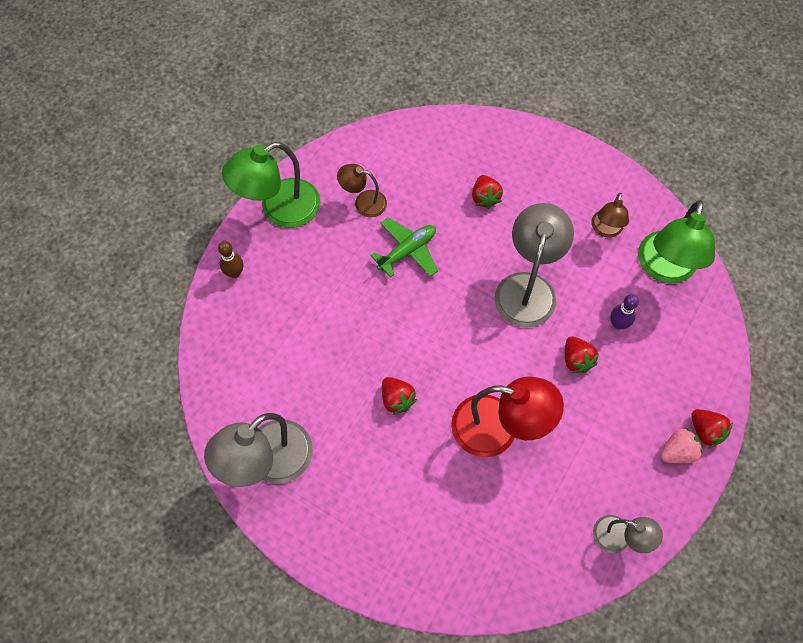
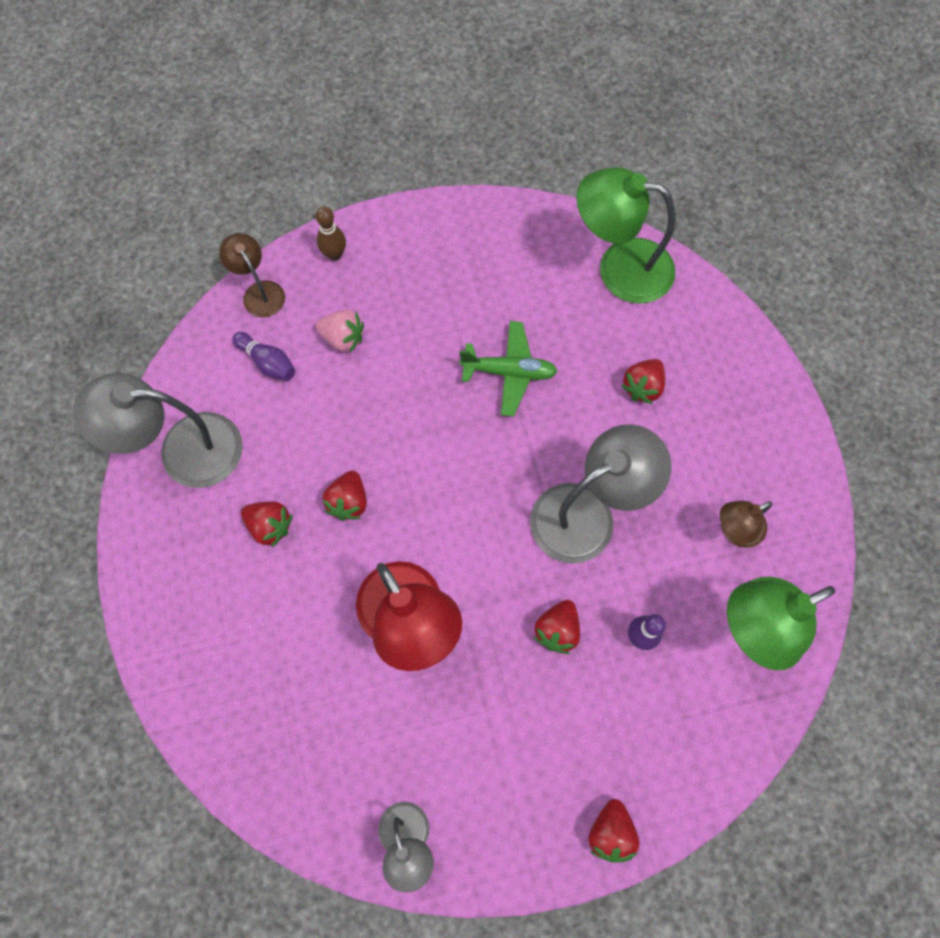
camera: 45 degrees right, 5 degrees up
green lamp [222,142,320,228] -> green lamp moved to [576,167,676,304]
brown lamp [337,164,387,217] -> brown lamp moved to [219,233,285,318]
pink strawberry [660,427,703,463] -> pink strawberry moved to [316,310,364,352]
none -> purple bowling pin [232,332,295,381]
none -> red strawberry [241,502,293,547]

